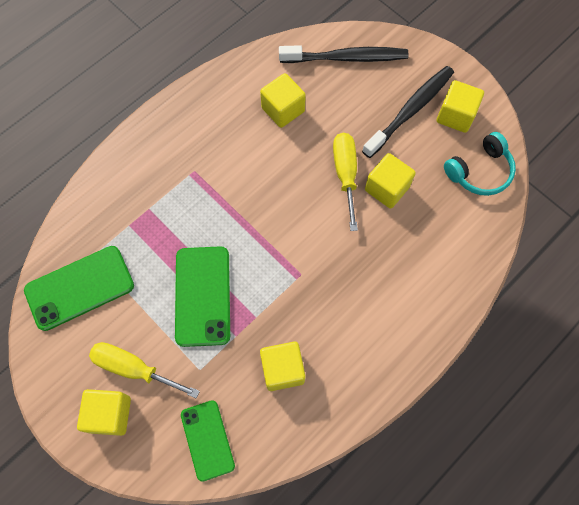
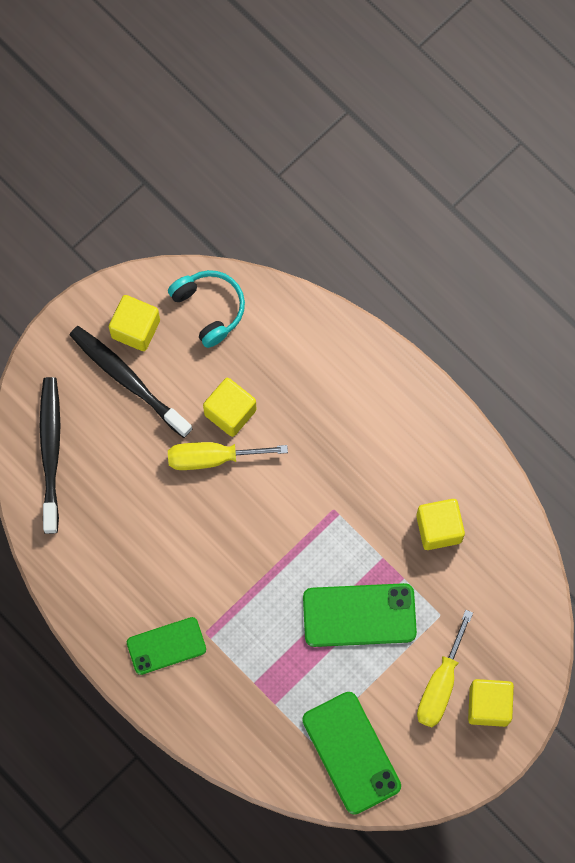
camera: 90 degrees left, 5 degrees up
green phone [181,400,235,482] -> green phone moved to [127,617,206,675]
yellow cube [260,73,306,128] -> none

